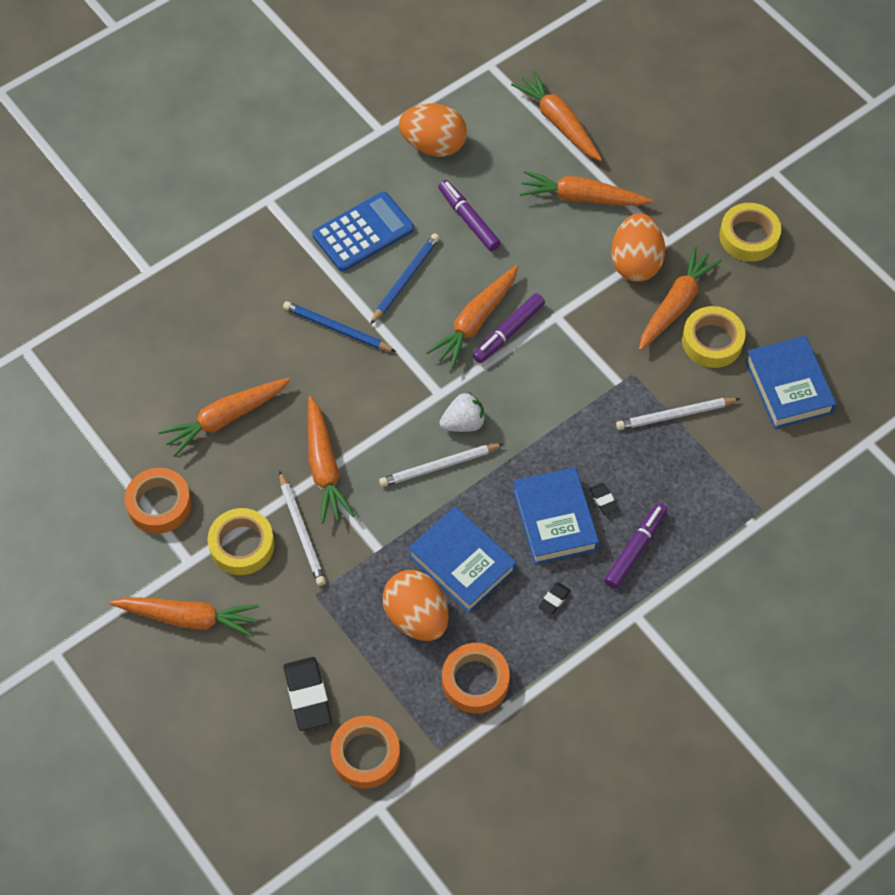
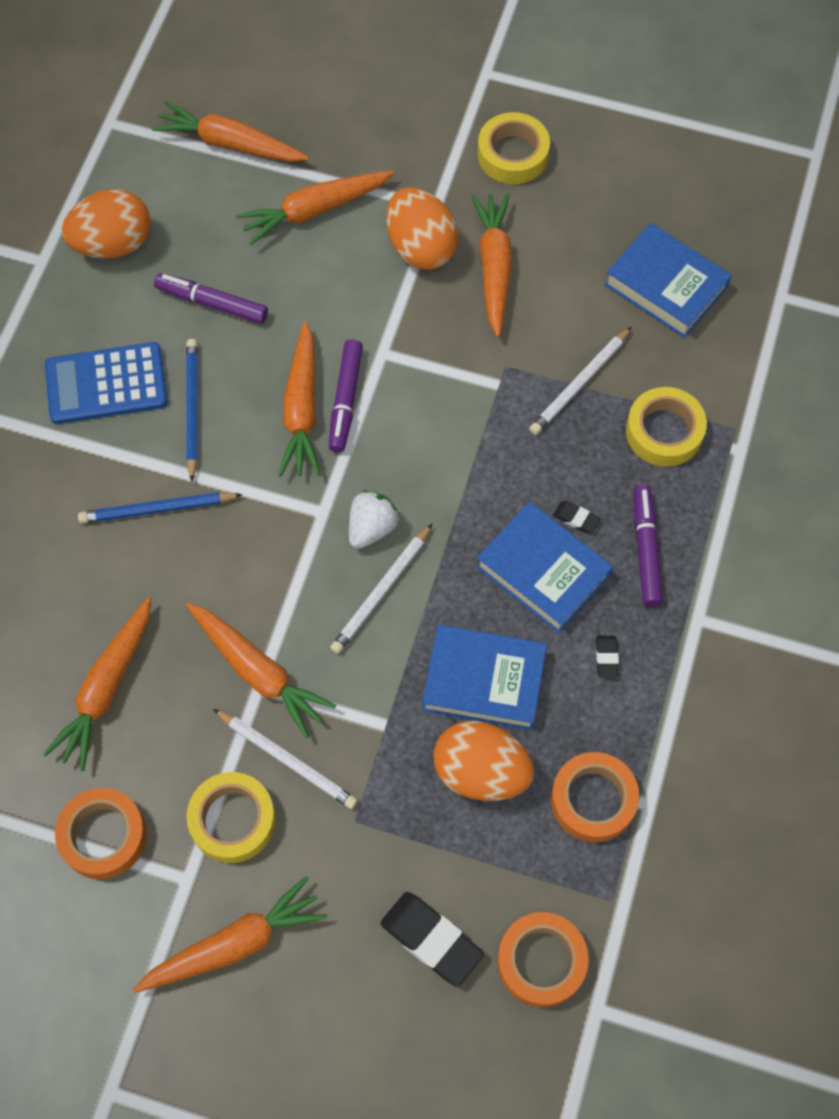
camera: 35 degrees left, 5 degrees up
blue calculator [312,191,414,272] -> blue calculator turned 120 degrees counterclockwise [45,342,168,424]
yellow tape [682,306,745,368] -> yellow tape moved to [626,387,707,467]

